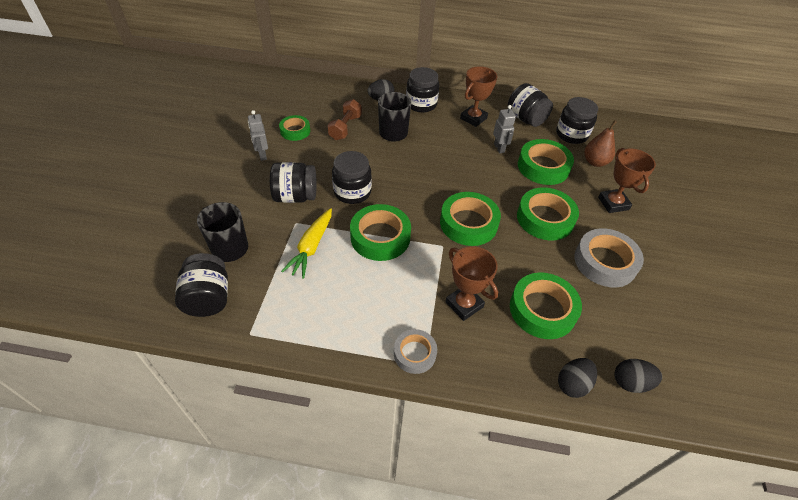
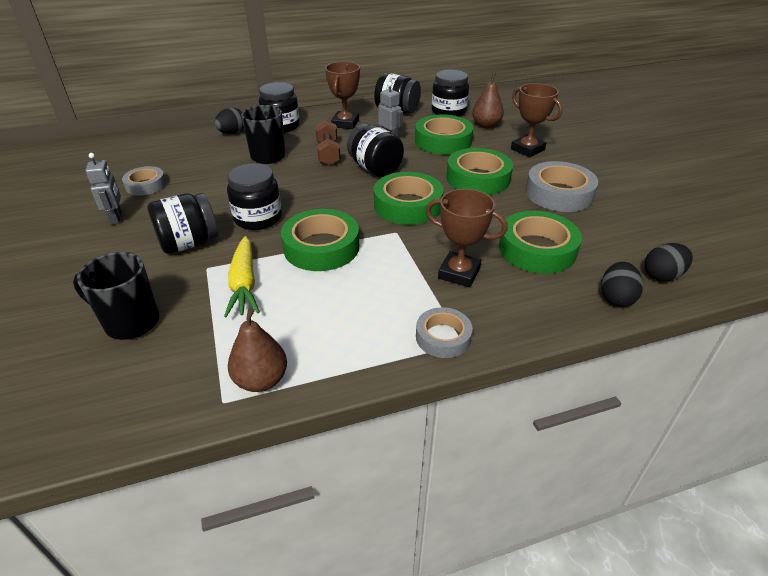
camera: 25 degrees left, 10 degrees down
black jar [175,253,228,317] -> black jar moved to [347,124,404,177]
grey robot [248,110,268,161] -> grey robot turned 150 degrees counterclockwise [85,153,122,225]
green tape [279,115,310,141] -> grey tape [122,166,166,196]
brown dumbbell [327,99,362,140] -> brown dumbbell moved to [315,120,341,165]
none -> brown pear [228,308,287,392]

